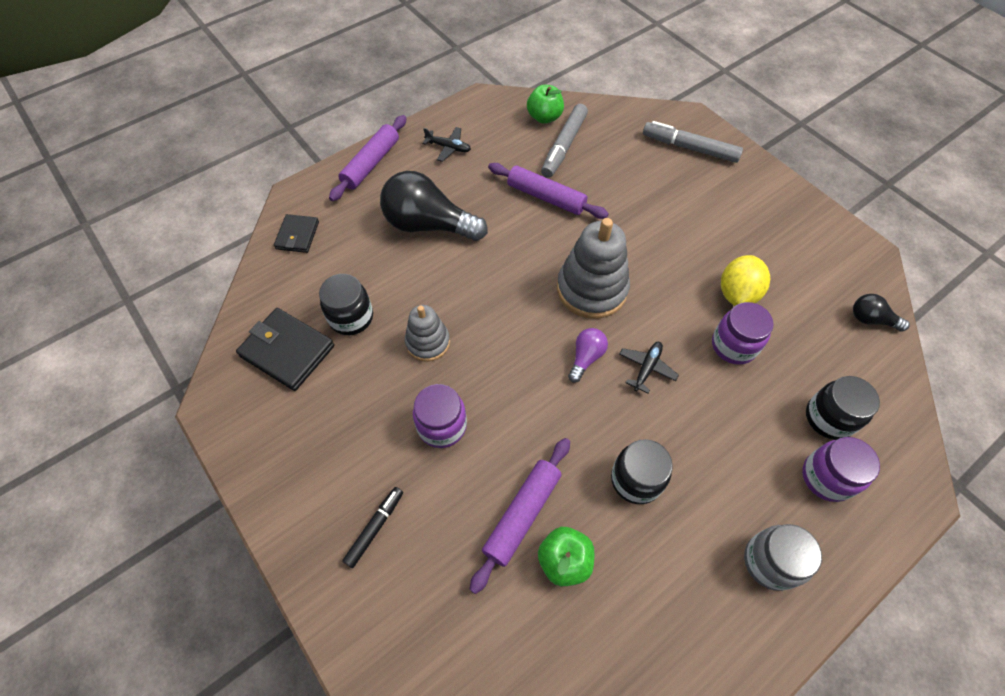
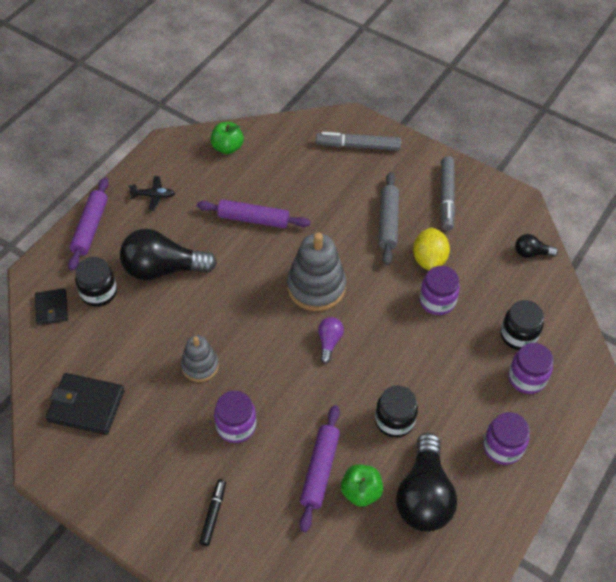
camera: 20 degrees left, 5 degrees down
black jar [319,274,373,335] -> black jar moved to [75,257,117,307]
grey marker [541,104,588,178] -> grey marker moved to [440,156,455,231]
black plane [619,342,679,394] -> none
grey jar [744,524,822,591] -> purple jar [483,412,530,465]
none -> grey rolling pin [379,172,399,265]
none -> black light bulb [396,433,457,532]

